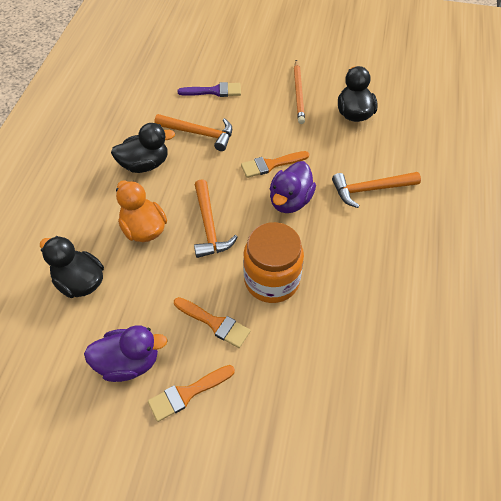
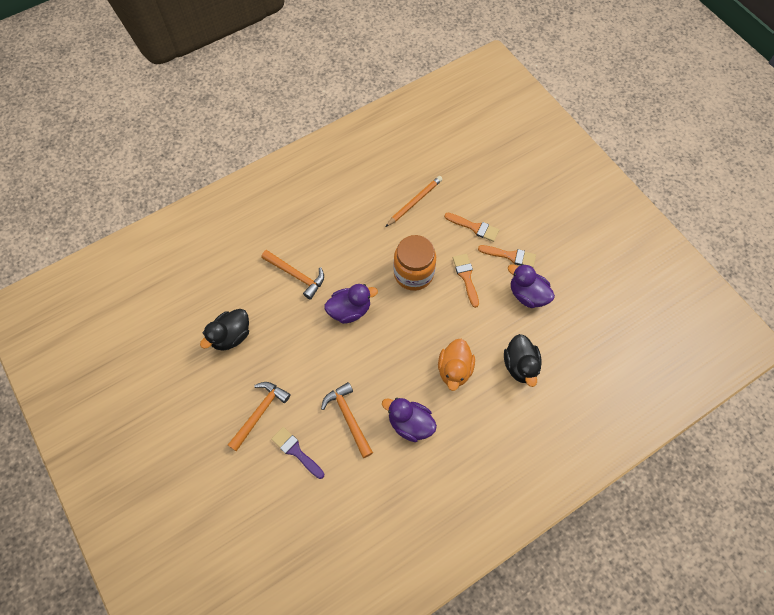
camera: 135 degrees left, 10 degrees up
black duck [111,123,175,173] -> purple duck [382,398,437,442]
orange hammer [194,179,238,258] -> orange hammer moved to [228,382,291,451]
orange brush [241,151,309,178] -> orange brush moved to [444,213,499,242]
orange pencil [294,60,305,124] -> orange pencil moved to [385,176,443,227]

